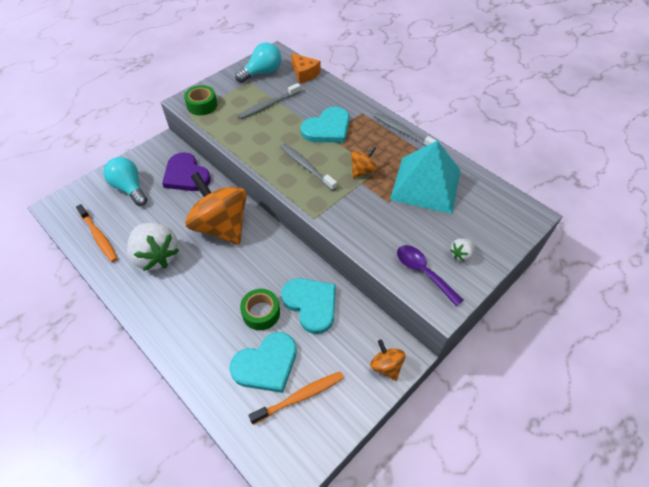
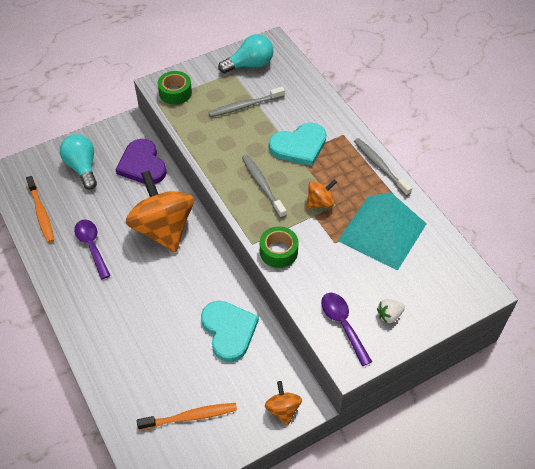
camera: 15 degrees right, 0 degrees up
white strawberry [127,223,179,271] -> purple spoon [74,219,111,279]
turquoise heart [230,332,297,393] -> none
green tape [240,289,280,330] -> green tape moved to [260,227,298,268]
orange cheese [291,53,321,84] -> none

